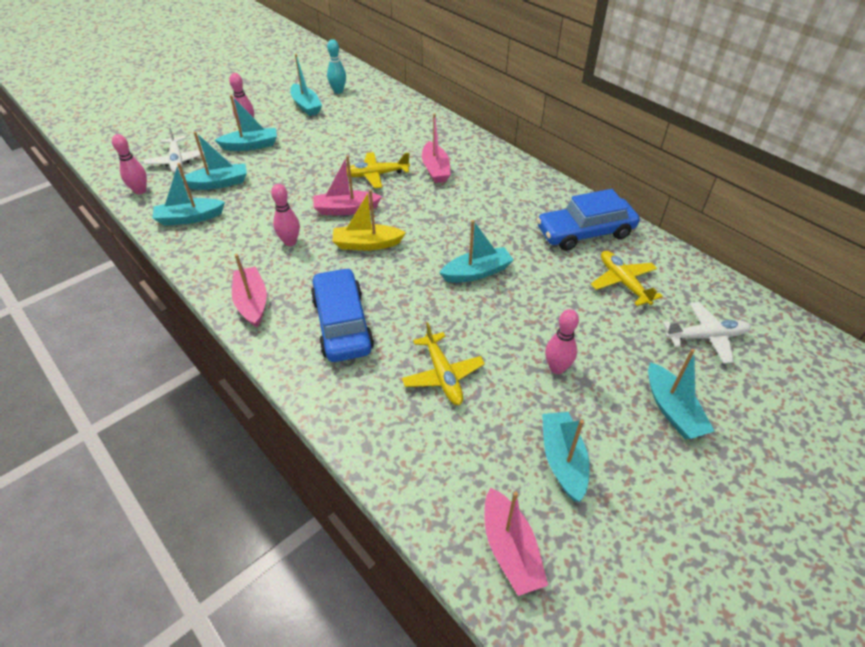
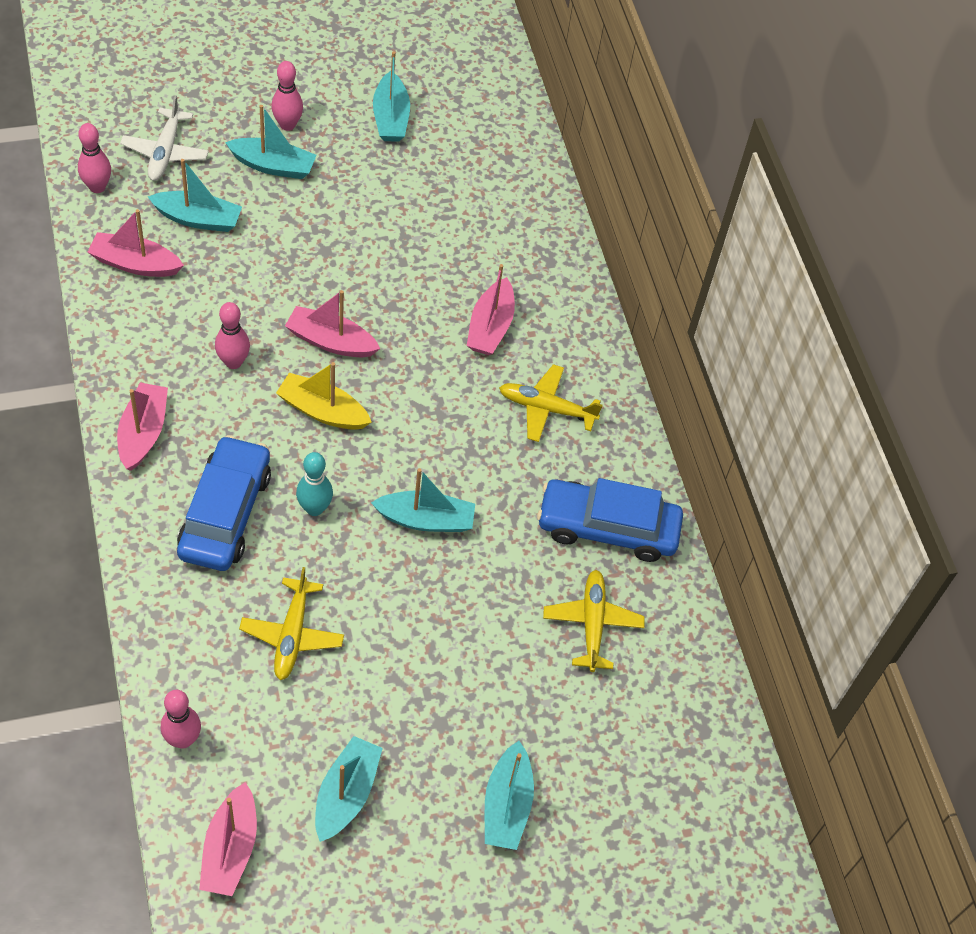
camera: 20 degrees right, 10 degrees up
turquoise boat [153,163,225,226] -> pink boat [88,209,184,277]
turquoise bowling pin [327,39,346,94] -> turquoise bowling pin moved to [296,452,333,516]
yellow plane [346,152,410,188] -> yellow plane moved to [499,364,603,442]
pink bowling pin [545,309,579,374] -> pink bowling pin moved to [161,690,201,749]
white plane [663,302,751,364] -> none

